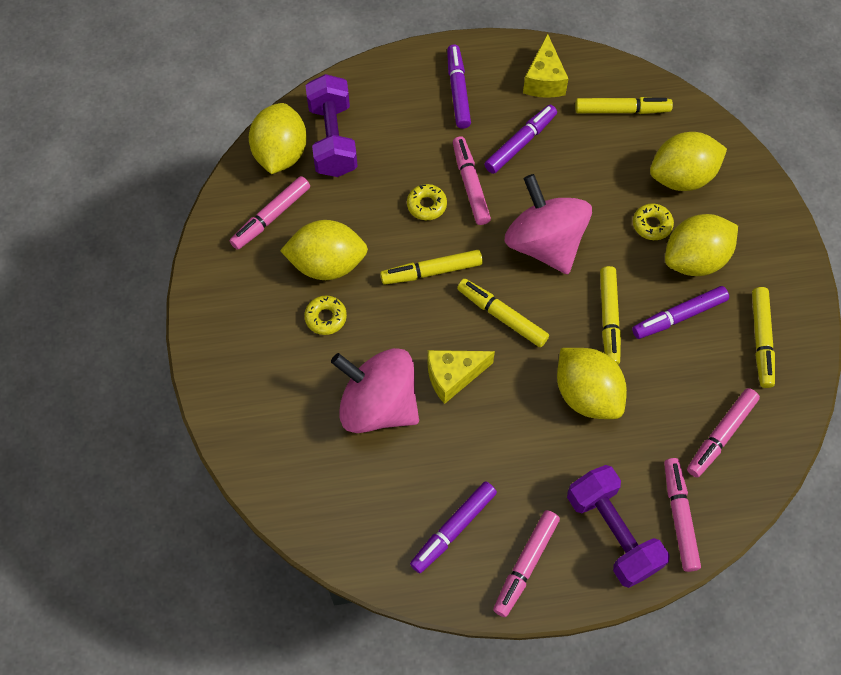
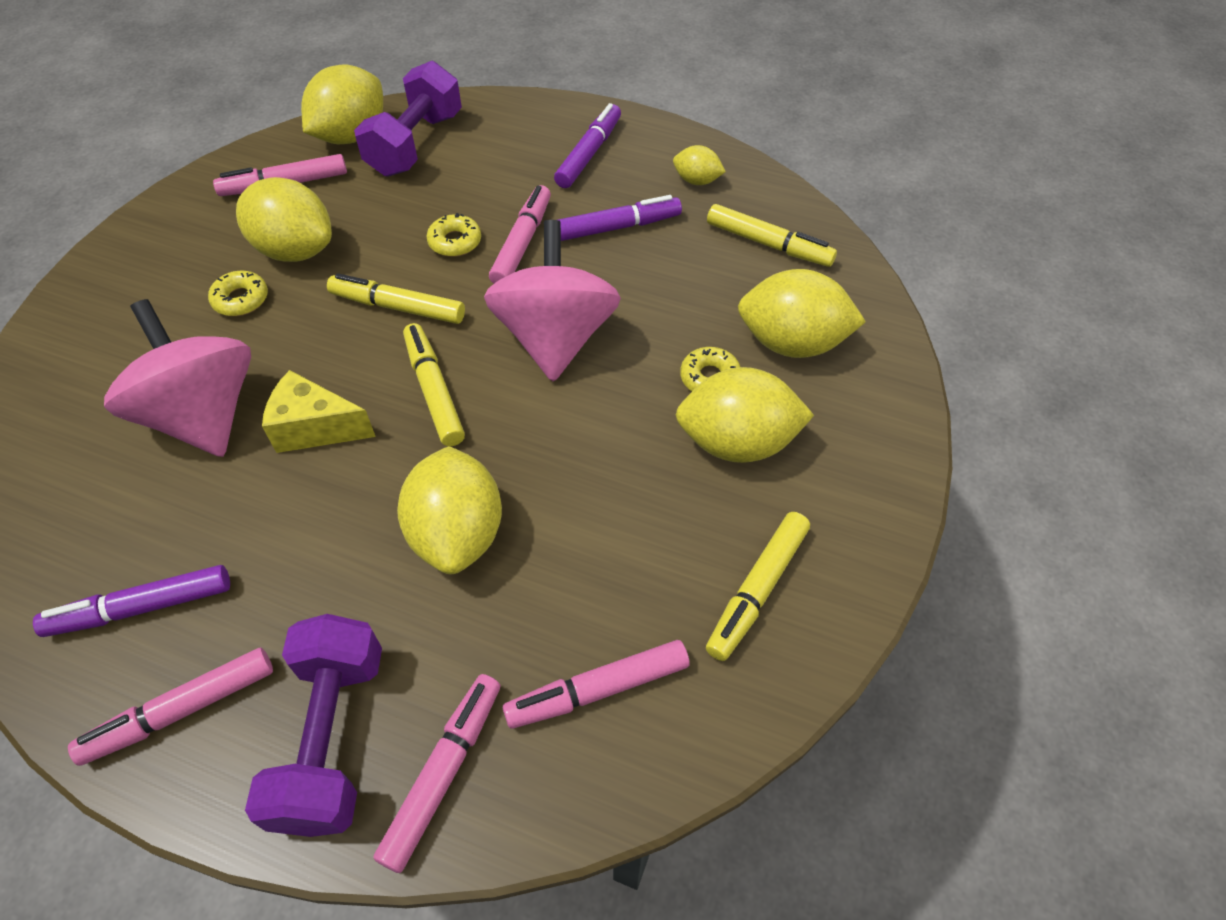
camera: 30 degrees right, 10 degrees down
yellow cheese [523,34,569,98] -> yellow lemon [673,145,726,185]
yellow marker [600,266,621,365] -> none
purple marker [632,286,729,339] -> none

